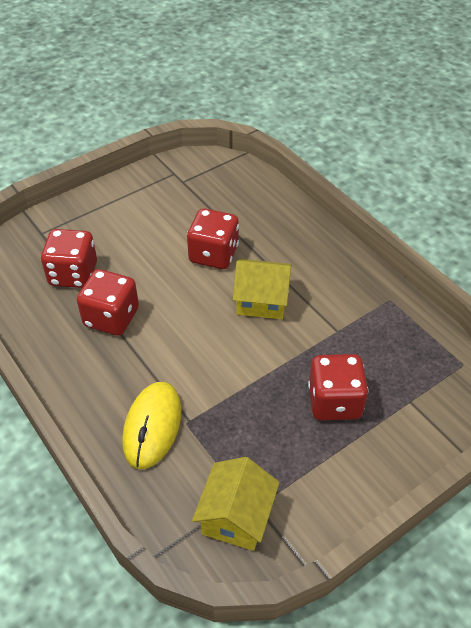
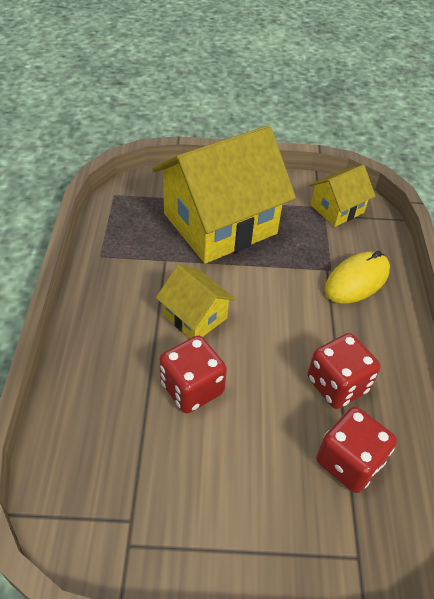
camera: 145 degrees left, 0 degrees up
red dice [308,354,368,420] -> yellow house [152,125,296,264]

